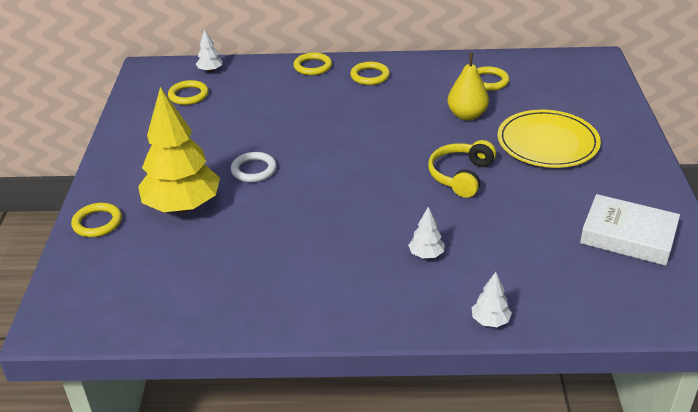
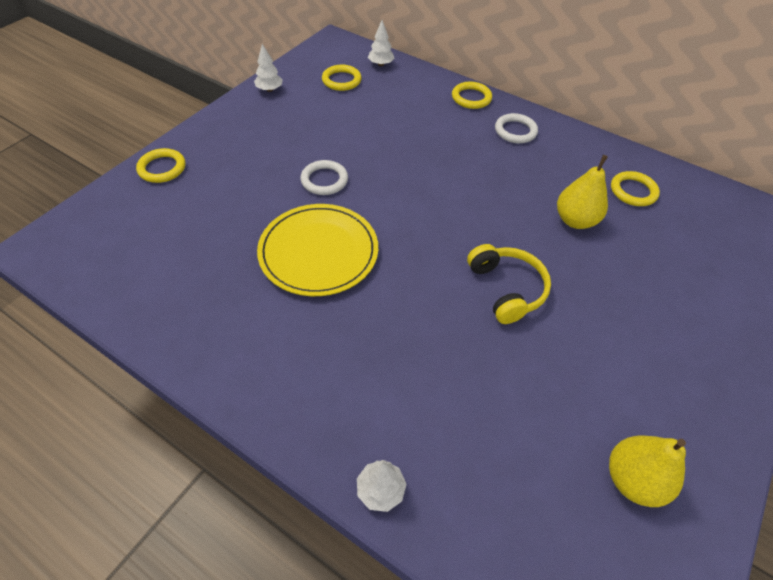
camera: 30 degrees right, 15 degrees up
yellow tree [138,87,220,212] -> none
yellow ring [350,62,390,85] -> white ring [495,113,538,143]
white tree [408,206,445,258] -> white tree moved to [254,44,283,92]
yellow headphones [428,140,496,198] -> yellow headphones turned 105 degrees clockwise [467,244,551,324]
yellow plate [497,110,601,168] -> yellow plate moved to [257,204,378,296]
white book [580,194,680,266] -> yellow pear [609,436,686,507]

